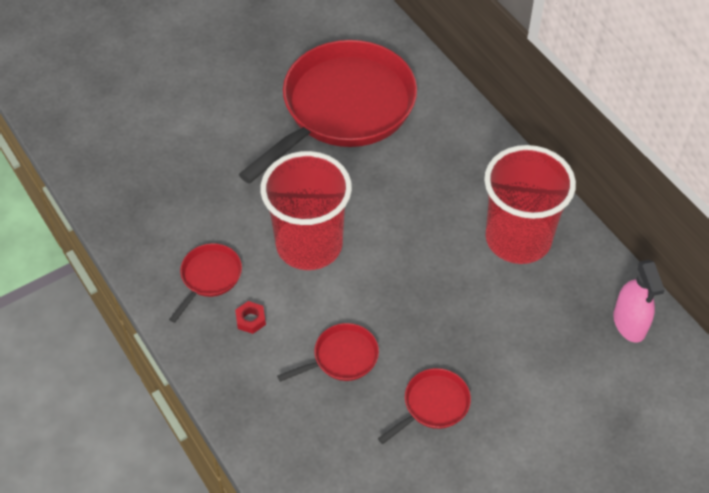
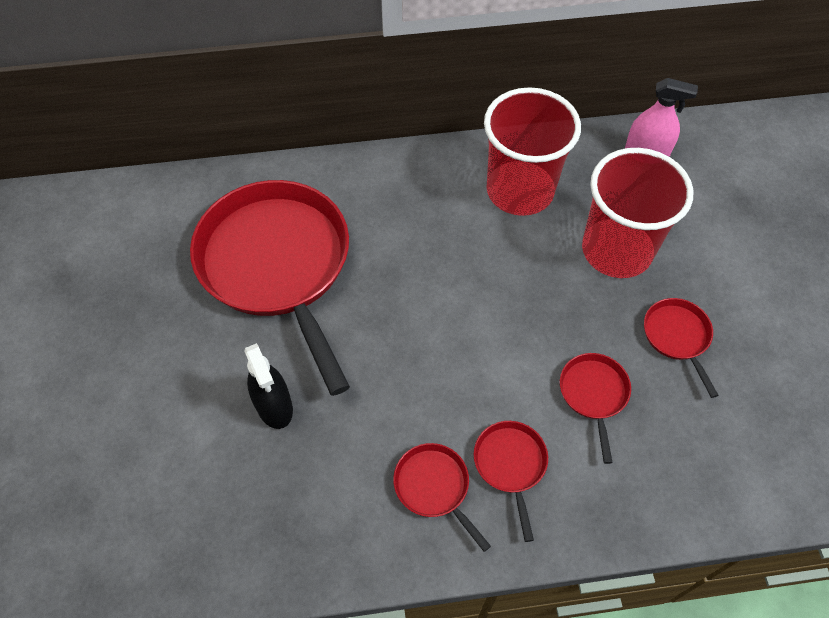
camera: 65 degrees left, 5 degrees up
red nut [235,301,266,334] -> red pan [474,421,548,542]
red cup [260,151,352,270] -> red cup moved to [582,148,693,278]
none -> black spray bottle [244,343,293,429]

